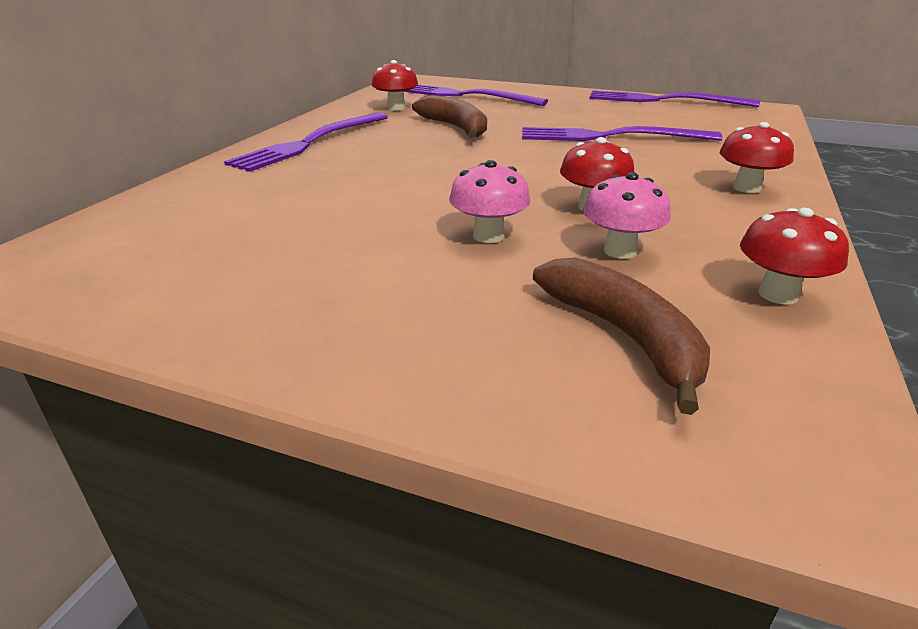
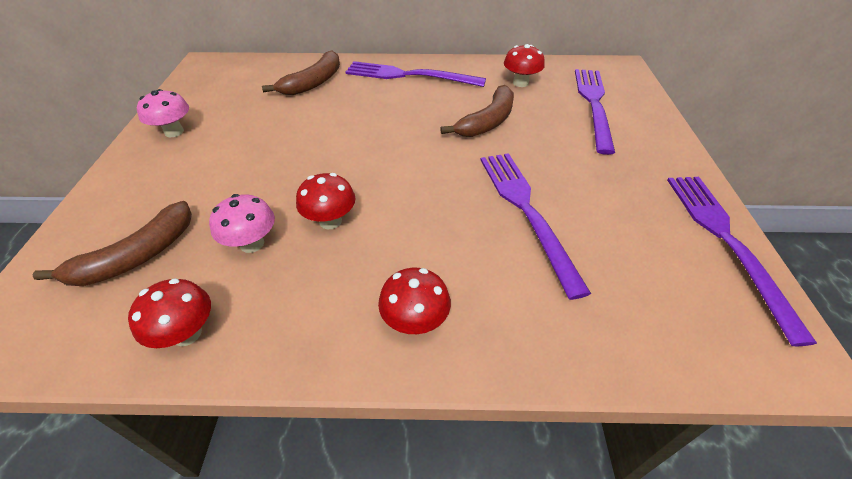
camera: 70 degrees right, 15 degrees up
pink mushroom [449,160,531,243] -> pink mushroom moved to [137,89,189,137]
none -> brown banana [262,51,340,95]

